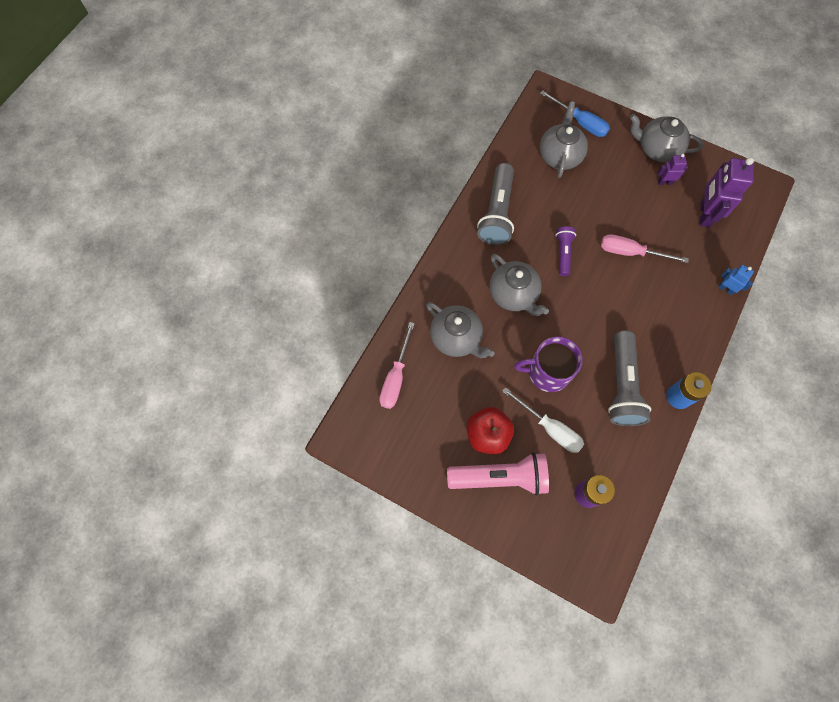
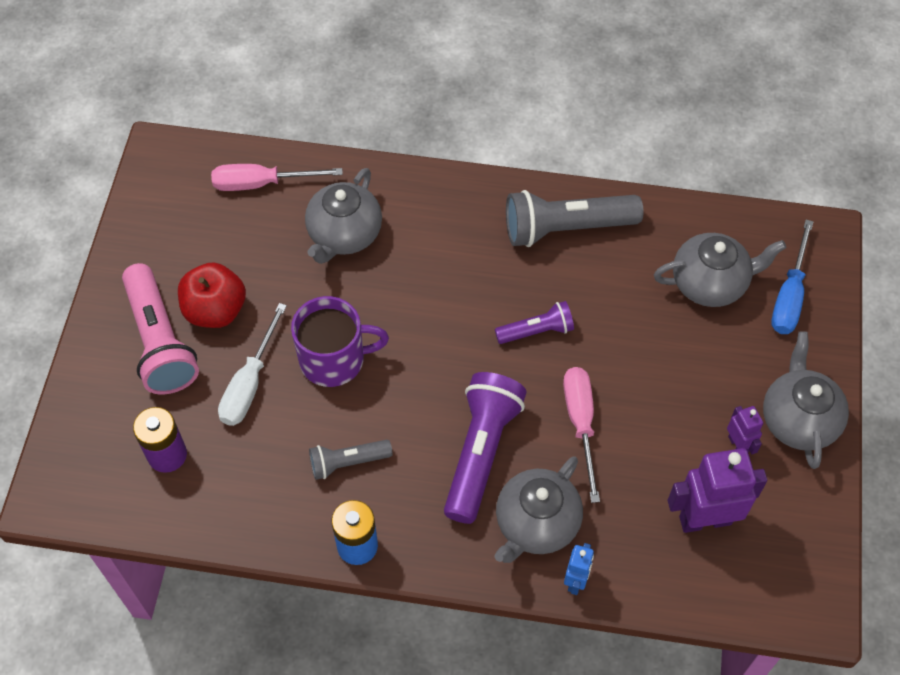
camera: 70 degrees right, 10 degrees down
grey teapot [490,254,549,316] -> grey teapot moved to [495,456,583,563]
purple mug [514,336,583,392] -> purple mug turned 105 degrees clockwise [291,296,389,387]
grey flashlight [608,330,651,426] -> grey flashlight [309,440,393,480], size x0.55
none -> purple flashlight [444,372,526,524]

